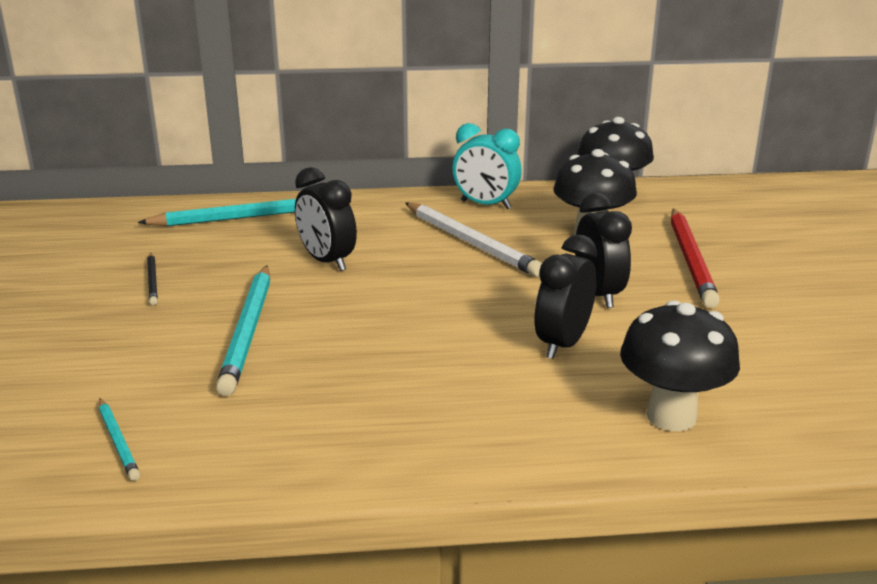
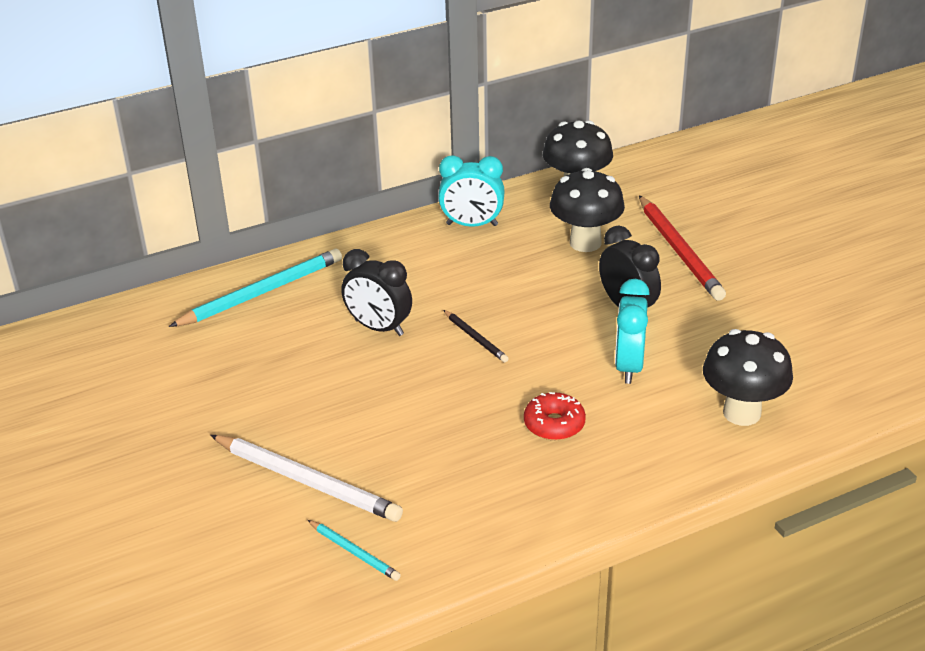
camera: 20 degrees left, 10 degrees up
black pencil [147,253,158,305] -> black pencil moved to [443,310,509,363]
turquoise pencil [216,265,270,396] -> none
white pencil [405,203,542,277] -> white pencil moved to [210,435,403,522]
black clock [535,235,597,359] -> turquoise clock [615,279,650,384]
none -> red donut [524,392,586,440]

